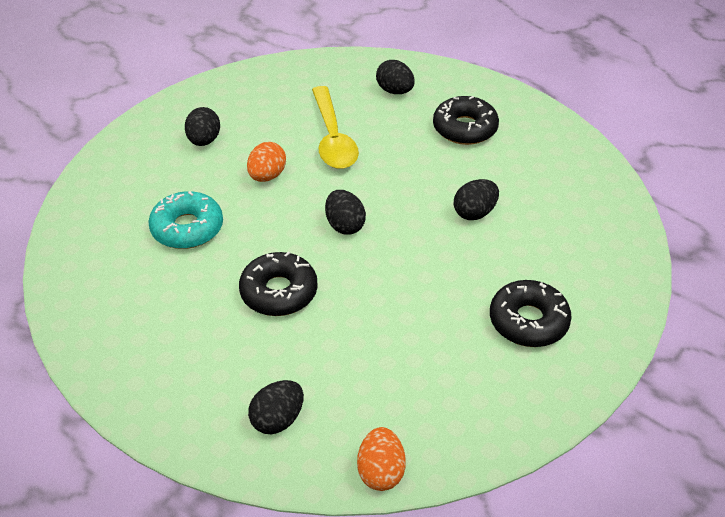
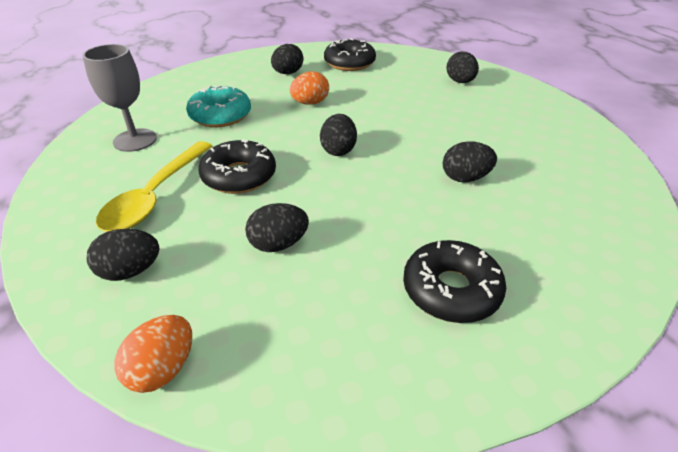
camera: 30 degrees right, 5 degrees down
yellow spoon [312,86,359,169] -> yellow spoon moved to [96,141,212,232]
black donut [433,96,499,145] -> black donut moved to [324,38,376,71]
none -> grey goblet [82,44,157,152]
none -> black egg [245,203,309,252]

